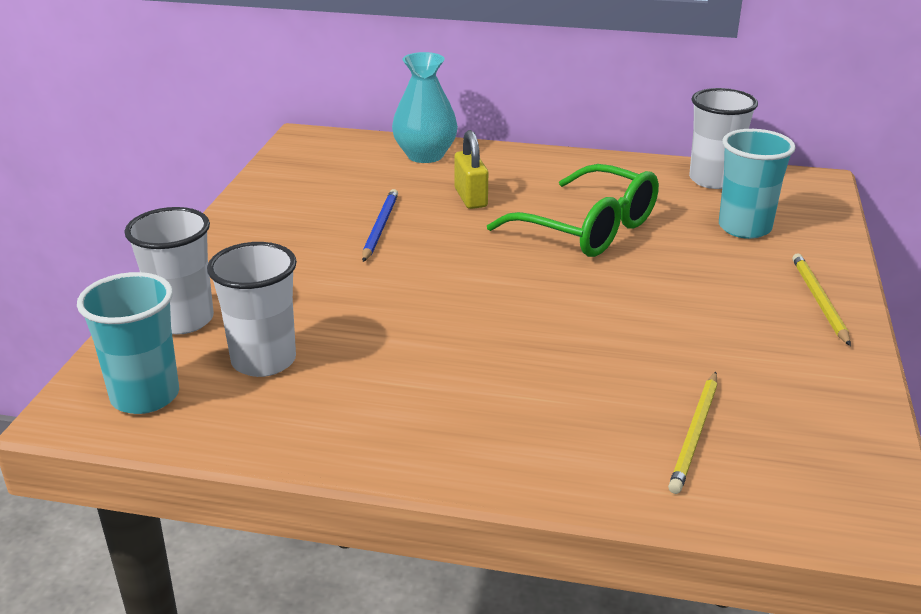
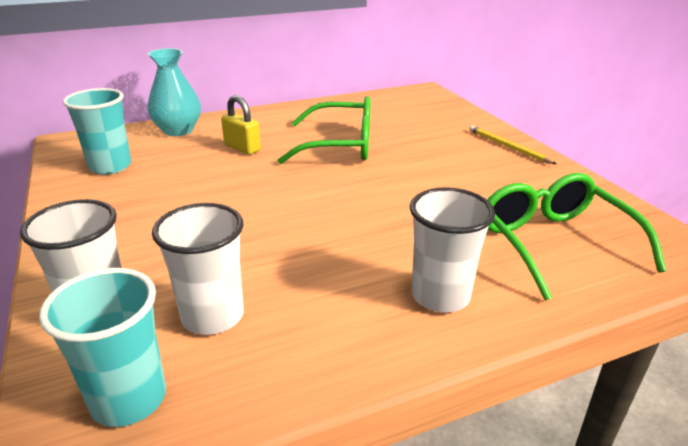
camera: 35 degrees left, 0 degrees up
blue pencil [362,189,398,262] -> none
yellow pencil [668,372,717,494] -> green glasses [487,173,667,301]
white cup [689,88,758,189] -> white cup moved to [410,187,495,313]
turquoise cup [719,129,796,239] -> turquoise cup moved to [63,88,131,174]

